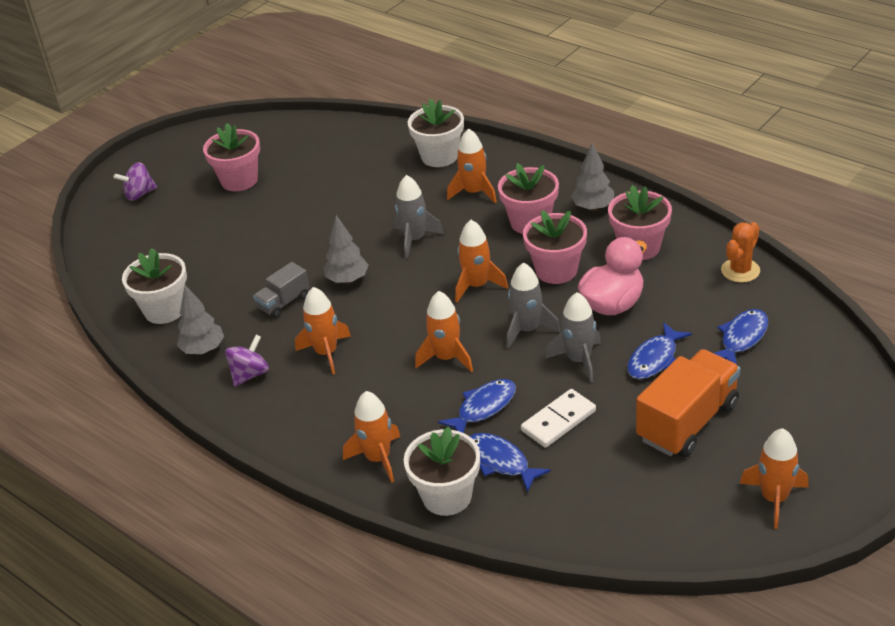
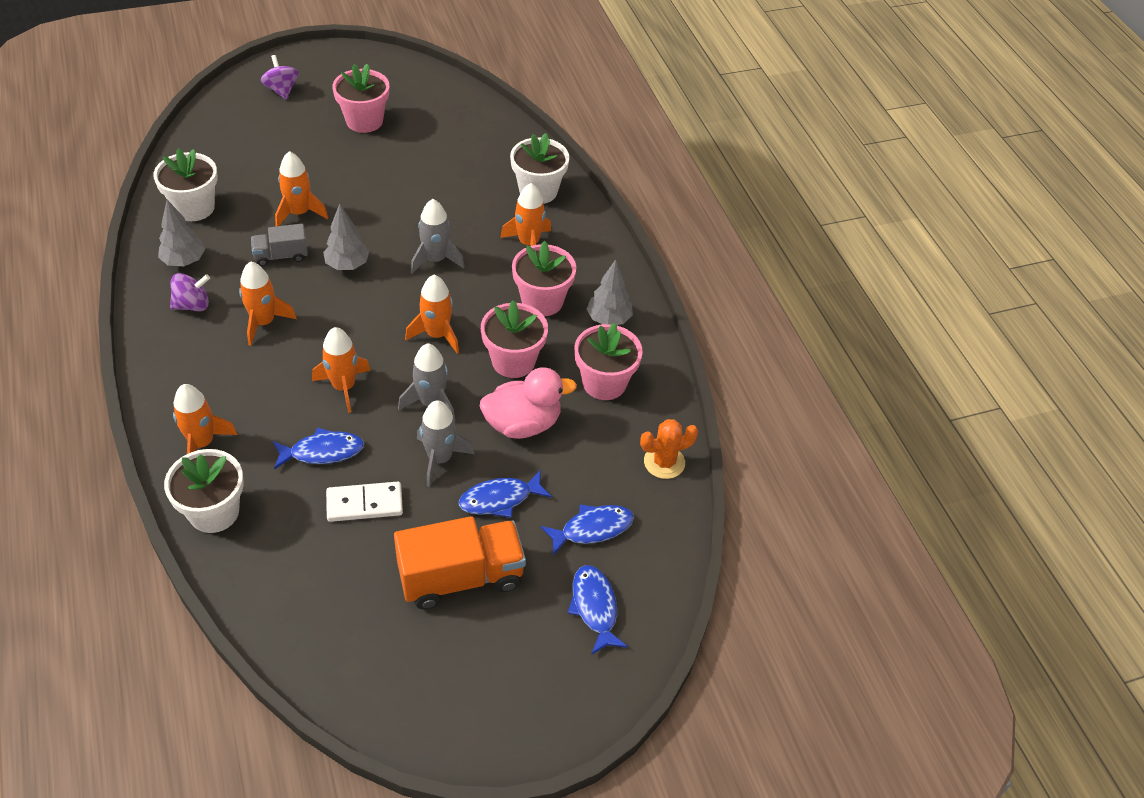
camera: 25 degrees right, 10 degrees up
purple spinning top [114,162,157,201] -> purple spinning top turned 60 degrees clockwise [261,55,299,100]
blue fish [469,433,551,492] -> blue fish moved to [568,565,628,655]
orange rocket [740,428,809,529] -> orange rocket moved to [275,151,328,226]

